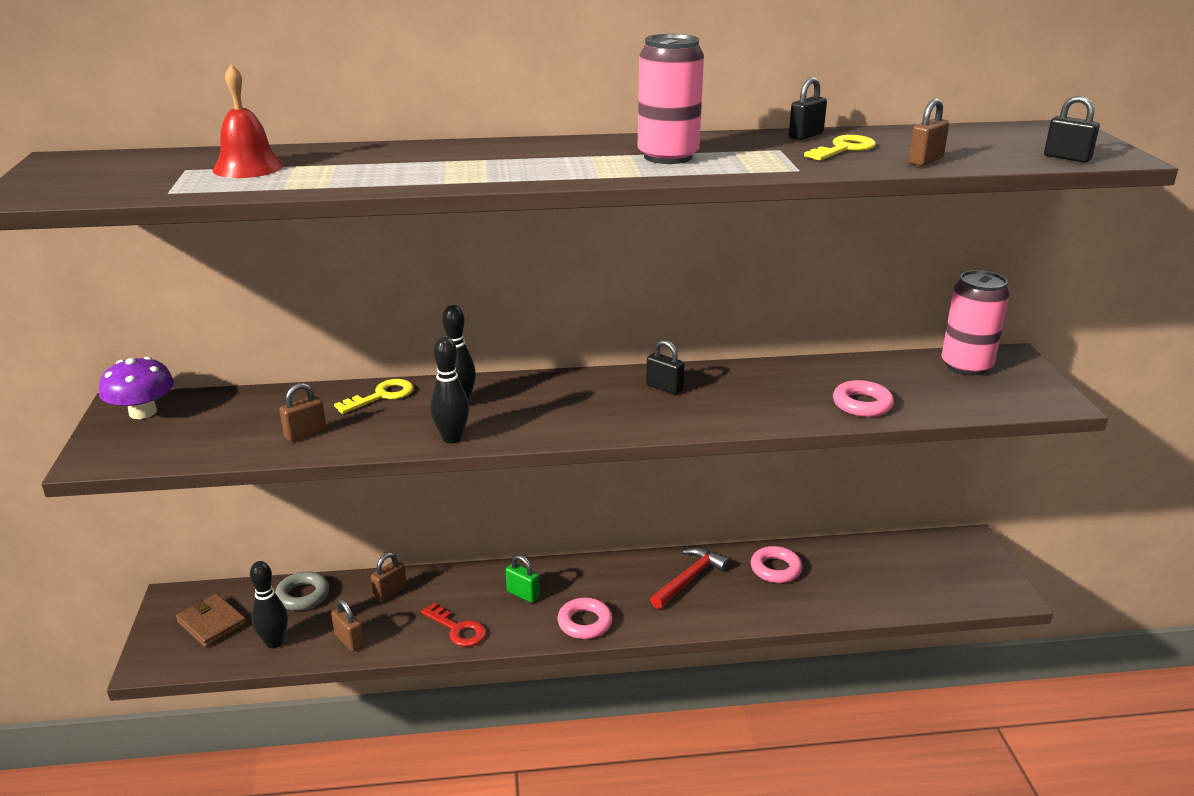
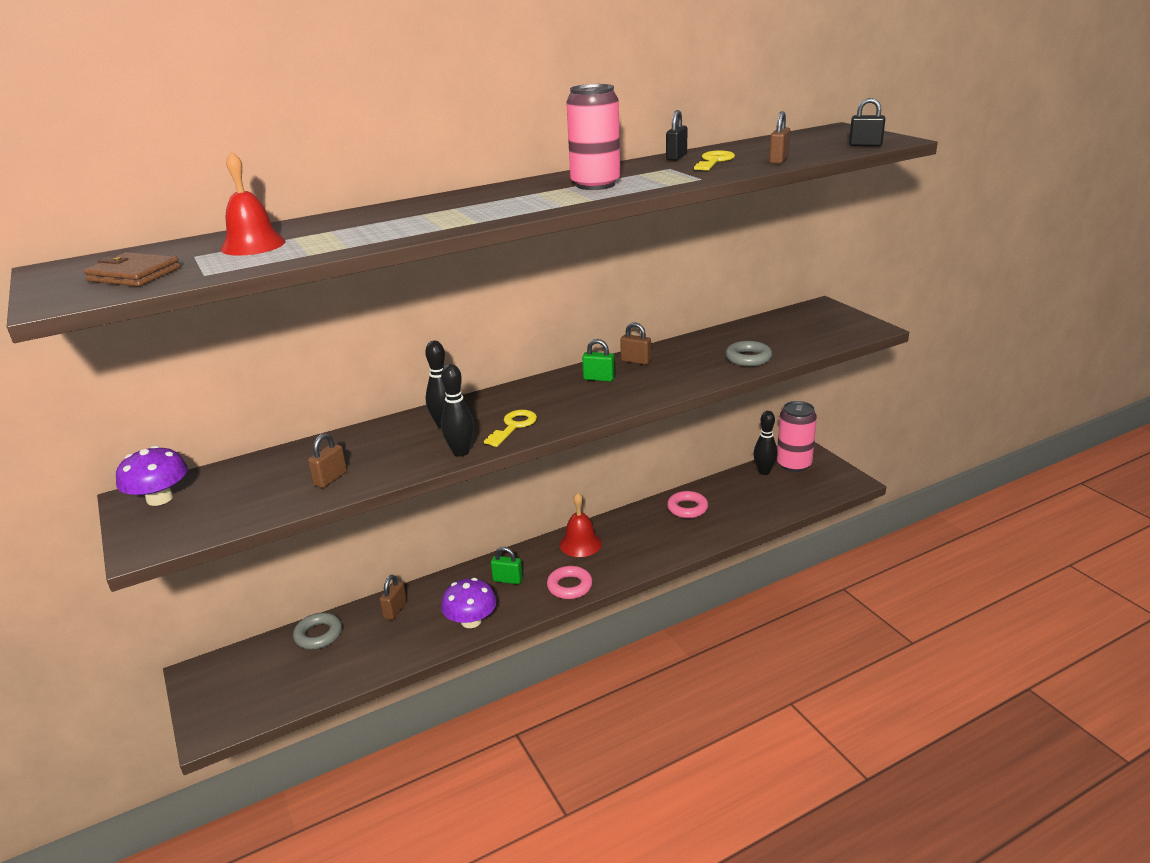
camera: 20 degrees left, 0 degrees up
brown wallet [176,594,247,647] -> brown wallet moved to [84,252,180,287]
black bowling pin [250,561,288,649] -> black bowling pin moved to [753,411,778,475]
brown padlock [331,599,364,652] -> brown padlock moved to [620,322,651,365]
yellow key [334,379,414,414] -> yellow key moved to [484,410,537,447]
red key [421,603,486,647] -> purple mushroom [441,578,497,628]
black padlock [646,340,685,395] -> green padlock [582,339,615,382]
red hammer [650,547,730,609] -> none
pink ring [833,380,894,417] -> grey ring [725,341,772,367]
pink can [941,270,1010,376] -> pink can moved to [777,401,817,472]
none -> red bell [560,492,602,557]

